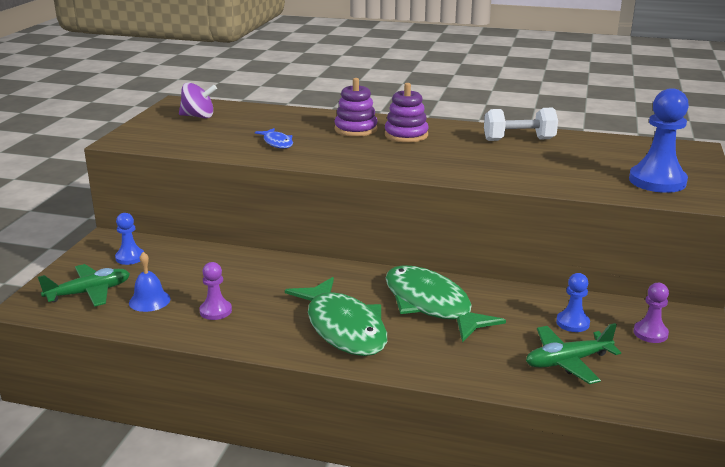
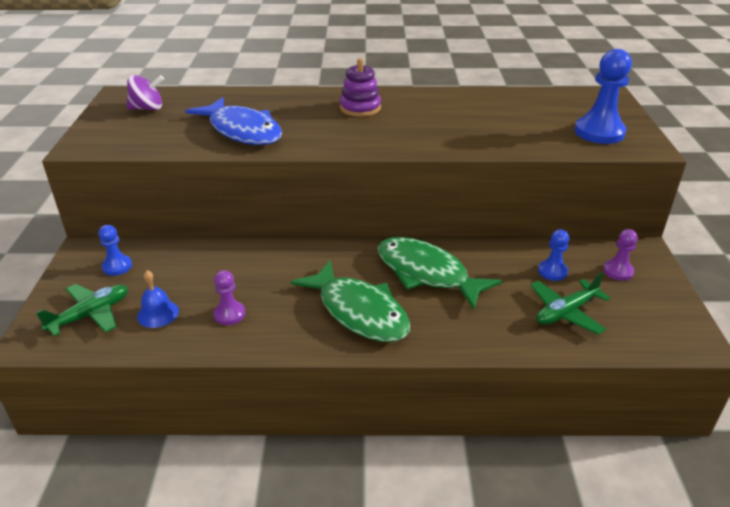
camera: 15 degrees left, 10 degrees up
blue fish [255,128,293,149] -> blue fish [185,97,282,145], size x2.16
purple stacking toy [334,78,378,137] -> none
white dumbbell [484,108,558,141] -> none

